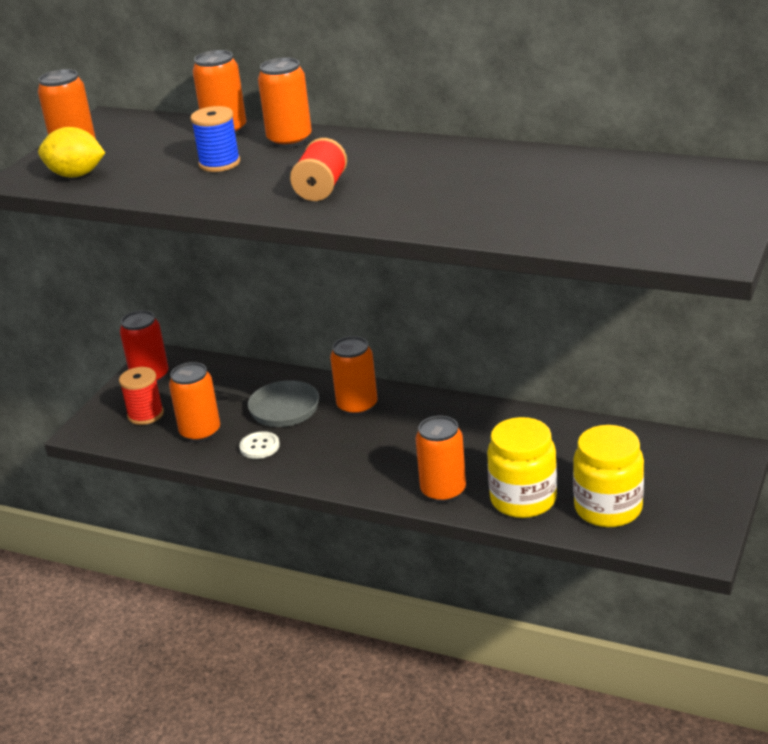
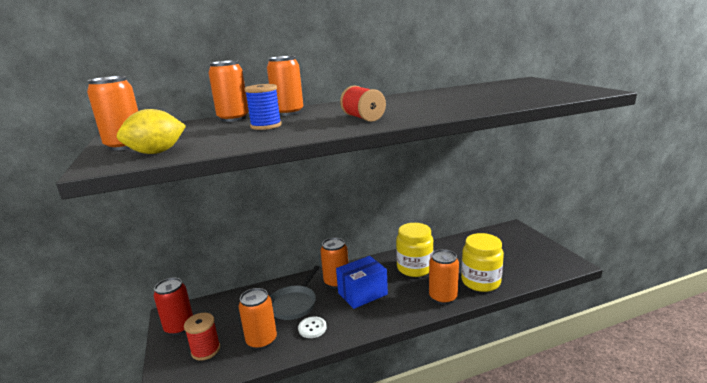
camera: 45 degrees left, 10 degrees down
grey pan [213,380,319,427] -> grey pan turned 135 degrees clockwise [270,266,320,320]
yellow jar [573,425,644,527] -> yellow jar moved to [396,223,434,277]
none -> blue box [336,256,388,309]

